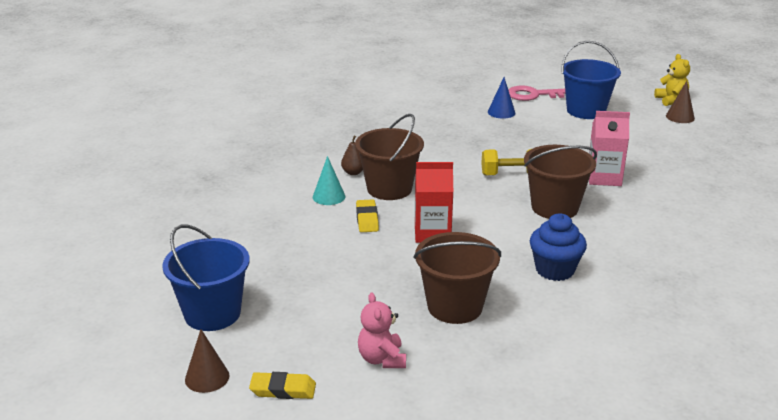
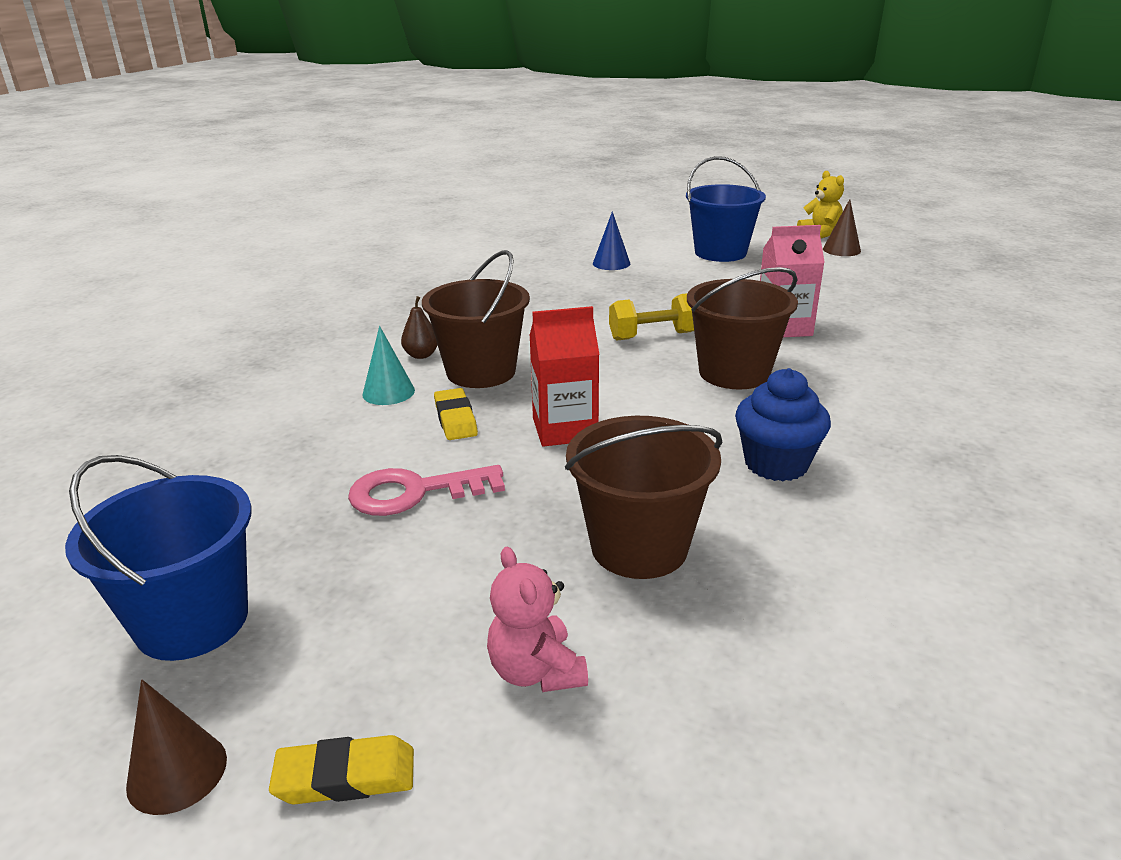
camera: 10 degrees left, 0 degrees up
pink key [508,85,566,101] -> pink key moved to [348,465,505,516]

